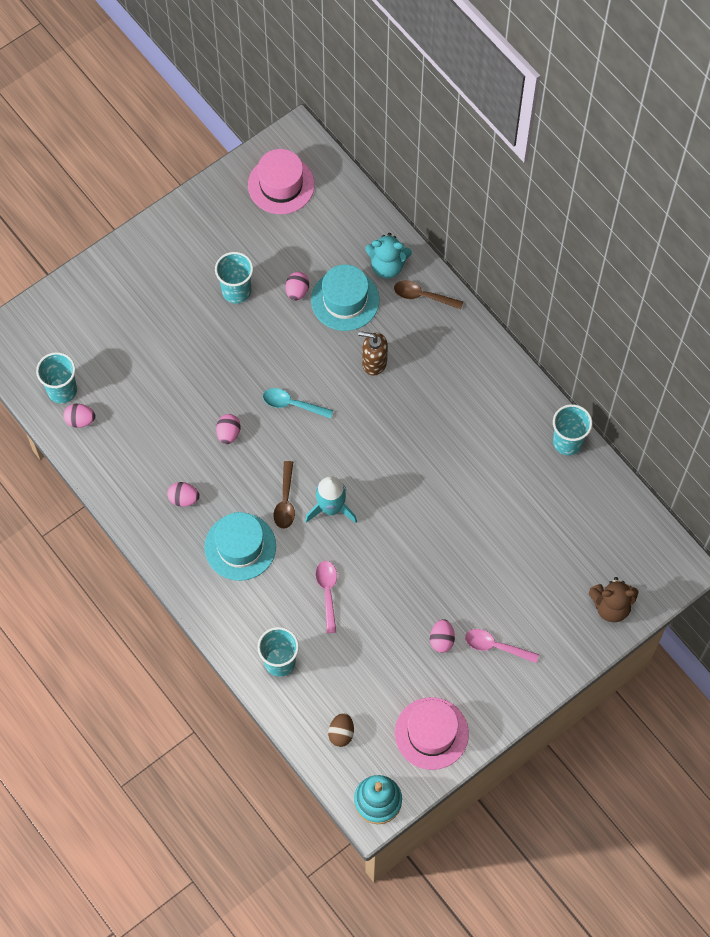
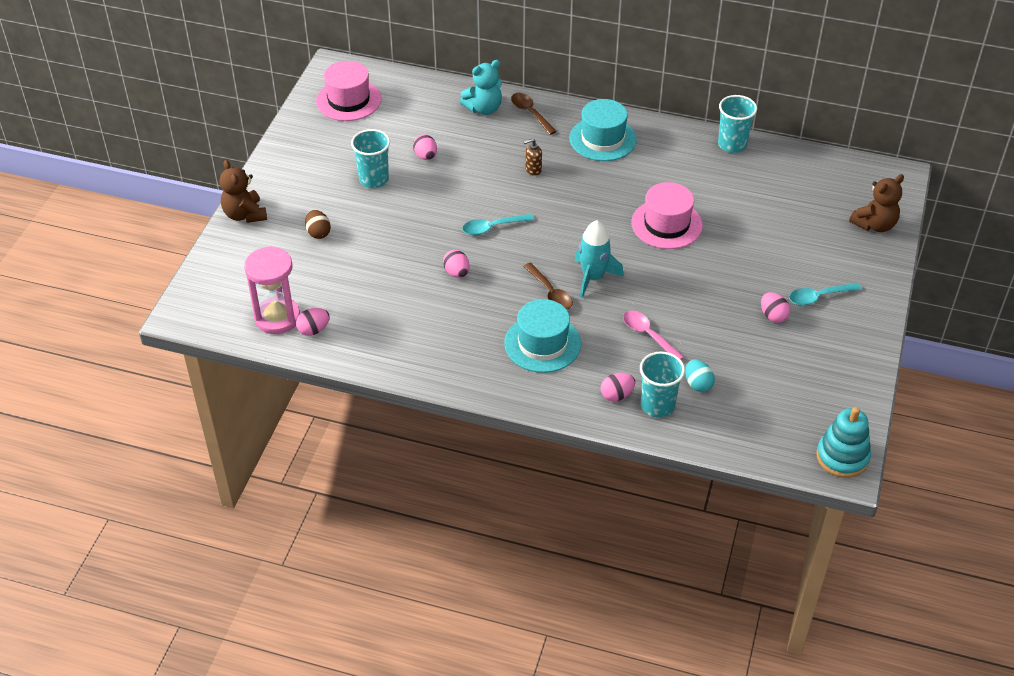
camera: 35 degrees left, 20 degrees down
turquoise cup [36,352,77,404] -> pink hourglass [244,246,300,334]
pink egg [167,482,200,507] -> pink egg moved to [601,373,635,402]
turquoise hat [311,264,380,331] -> turquoise hat moved to [570,99,637,161]
brown egg [328,713,354,747] -> brown egg moved to [305,210,331,239]
brown soap dispenser [358,331,388,376] -> brown soap dispenser [524,138,542,176], size x0.65
brown spoon [394,280,463,309] -> brown spoon turned 75 degrees clockwise [511,93,557,135]
pink hat [395,697,469,770] -> pink hat moved to [631,182,703,249]
pink spoon [465,629,539,663] -> turquoise spoon [789,283,862,305]
none -> brown teddy bear [220,160,267,223]
none -> turquoise egg [685,359,715,392]

